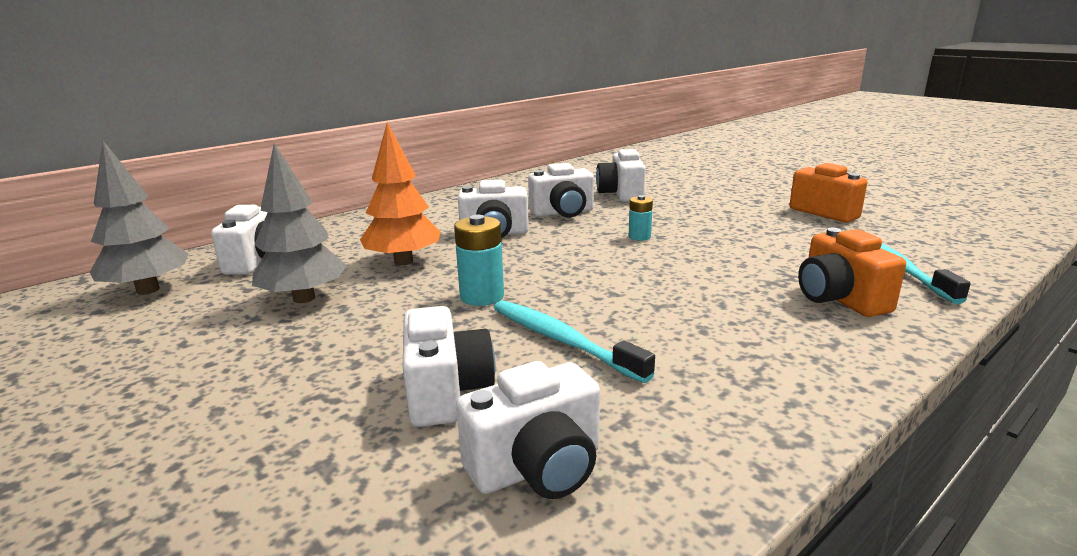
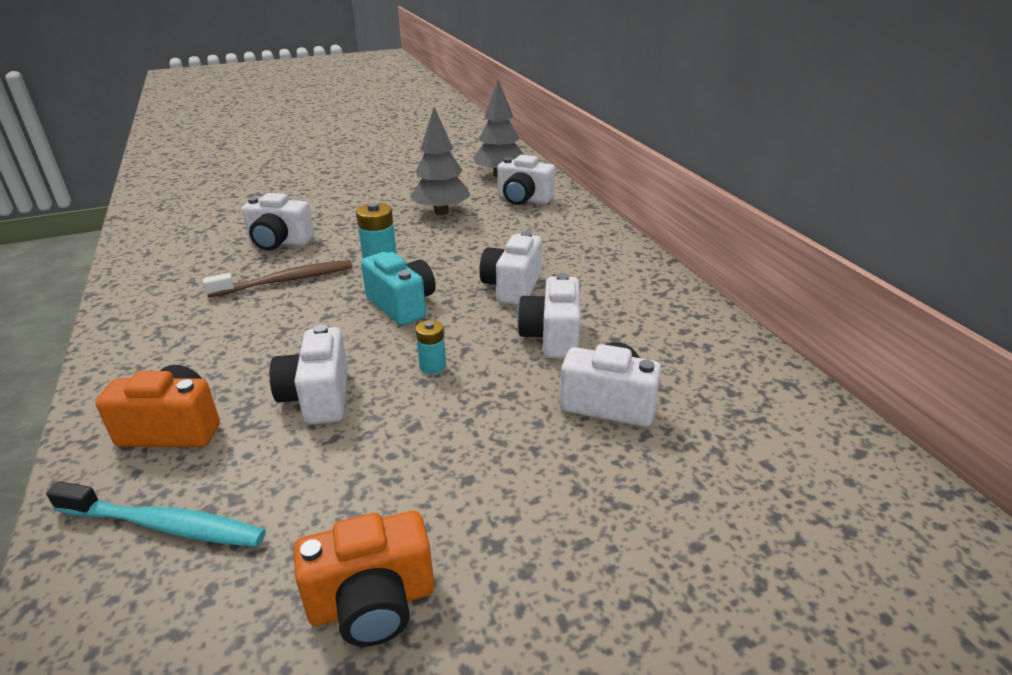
camera: 110 degrees right, 10 degrees up
orange tree [360,122,440,265] -> none
white camera [456,361,600,499] -> white camera moved to [269,324,348,425]
turquoise toothbrush [494,300,655,383] -> brown toothbrush [203,260,352,297]
none -> turquoise camera [361,252,436,325]

